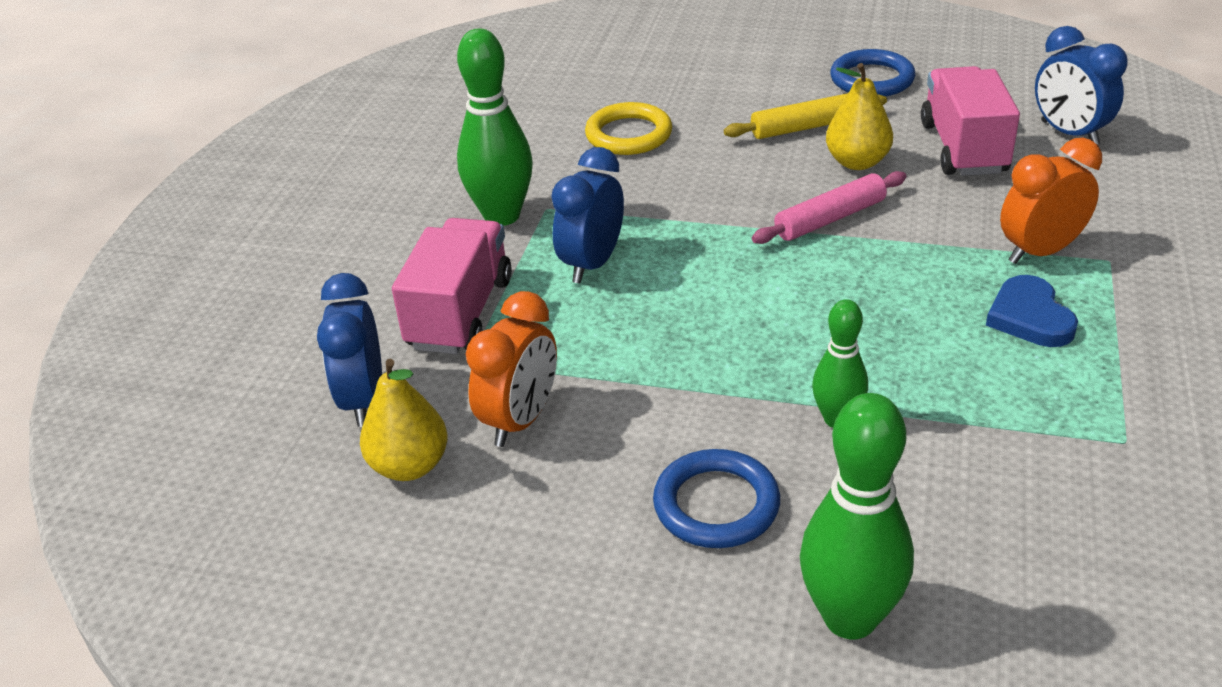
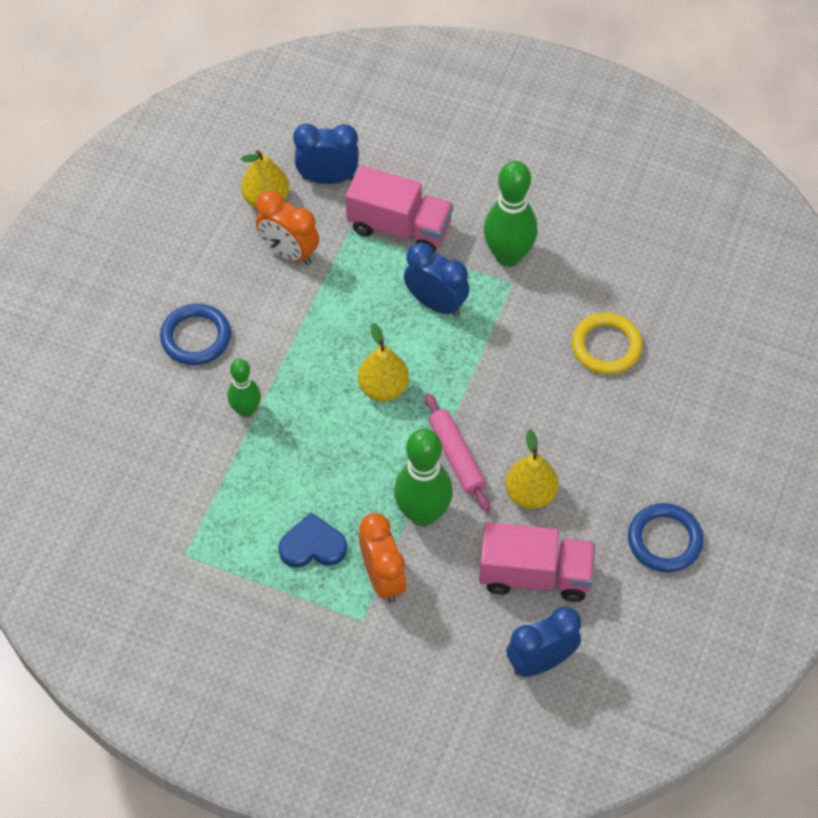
camera: 95 degrees right, 20 degrees up
yellow rolling pin [724,93,887,139] -> none
green bowling pin [800,393,914,639] -> green bowling pin moved to [394,429,453,526]
none -> yellow pear [358,323,409,401]

